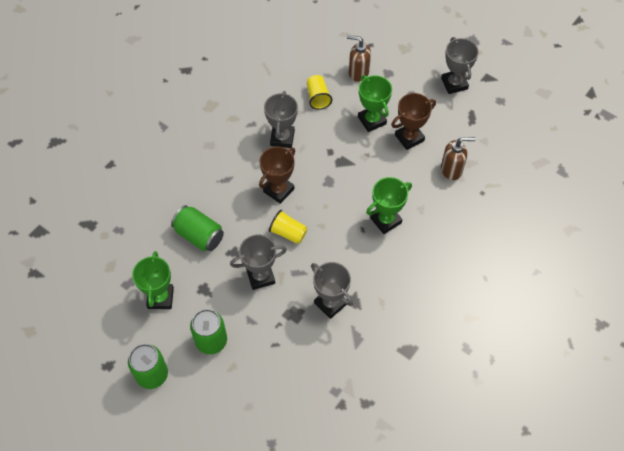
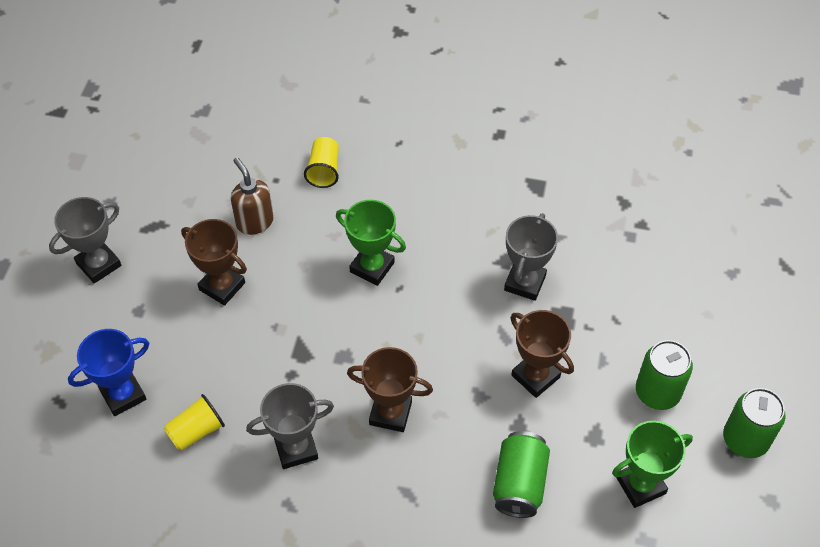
camera: 115 degrees left, 5 degrees down
grey trophy [230,235,287,290] -> brown trophy [511,310,574,398]
yellow cup [269,210,307,244] -> yellow cup moved to [304,137,339,188]
brown soap dispenser [347,35,371,82] -> blue trophy [68,329,149,416]
green trophy [358,75,392,132] -> none

